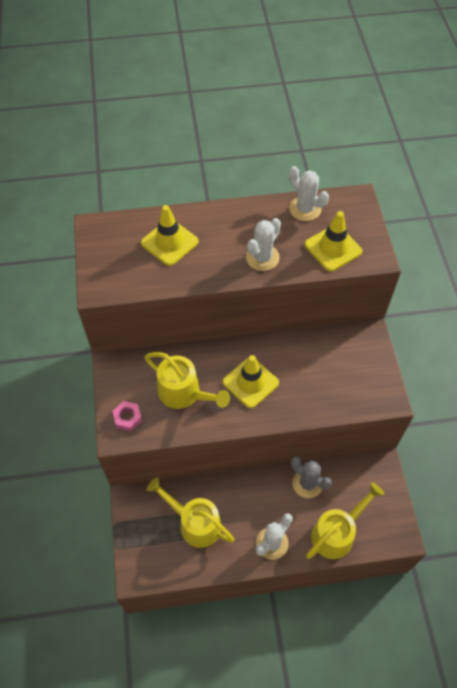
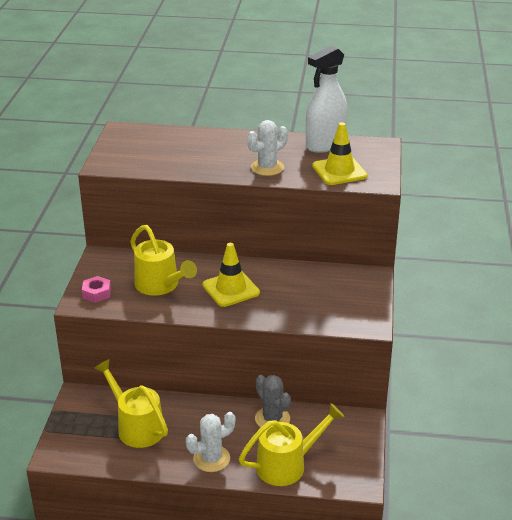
camera: 15 degrees right, 25 degrees down
yellow traffic cone [141,205,199,266] -> none
white cactus [289,166,329,221] -> white spray bottle [306,46,347,153]

